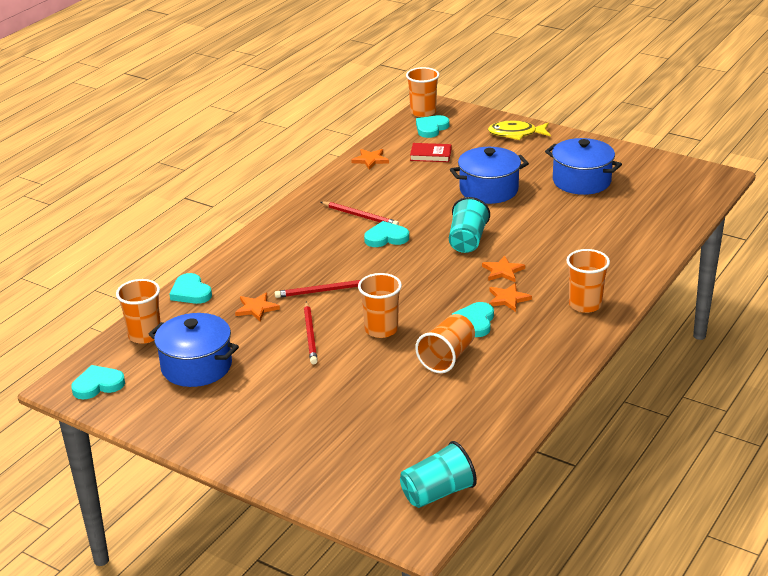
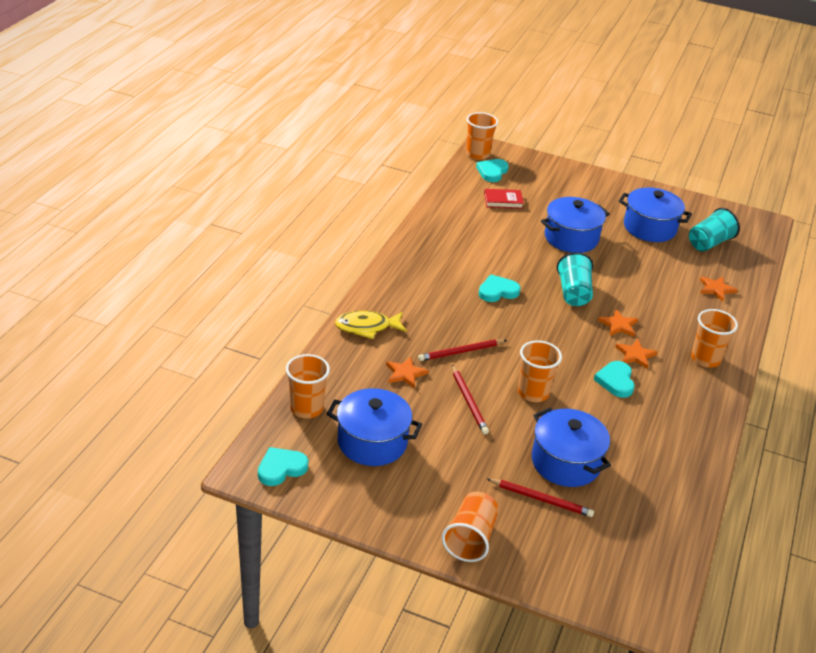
camera: 15 degrees left, 5 degrees up
turquoise heart [170,273,212,304] -> none
red pencil [321,202,399,225] -> red pencil moved to [486,478,594,517]
orange star [351,149,389,170] -> orange star moved to [700,277,738,301]
turquoise cup [400,441,477,508] -> turquoise cup moved to [689,208,740,251]
orange cup [415,314,475,373] -> orange cup moved to [442,491,499,562]
yellow fish [488,120,551,140] -> yellow fish moved to [335,311,407,339]
none -> blue pot [532,408,611,487]

